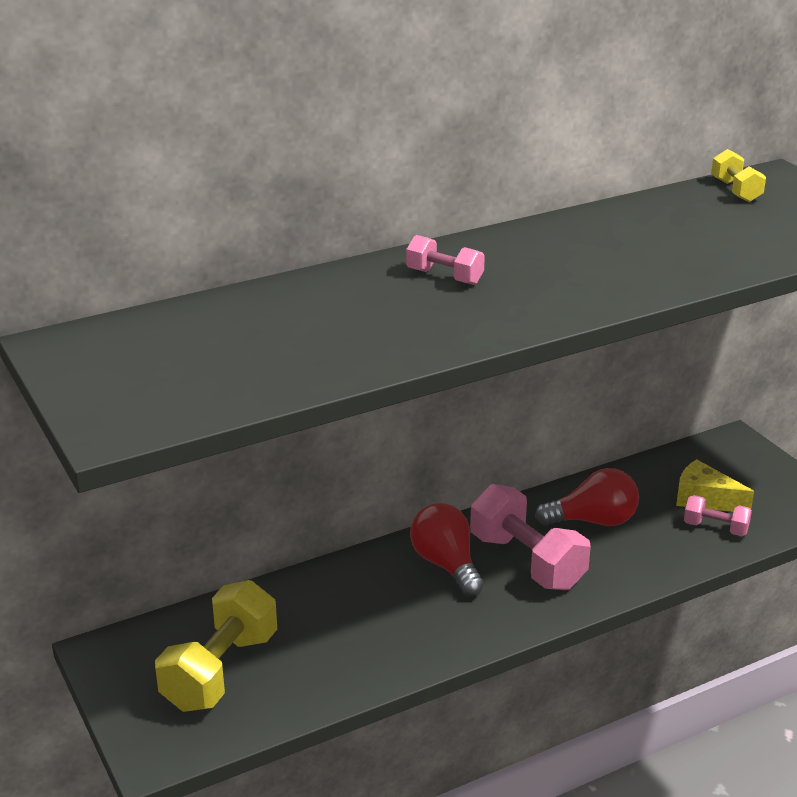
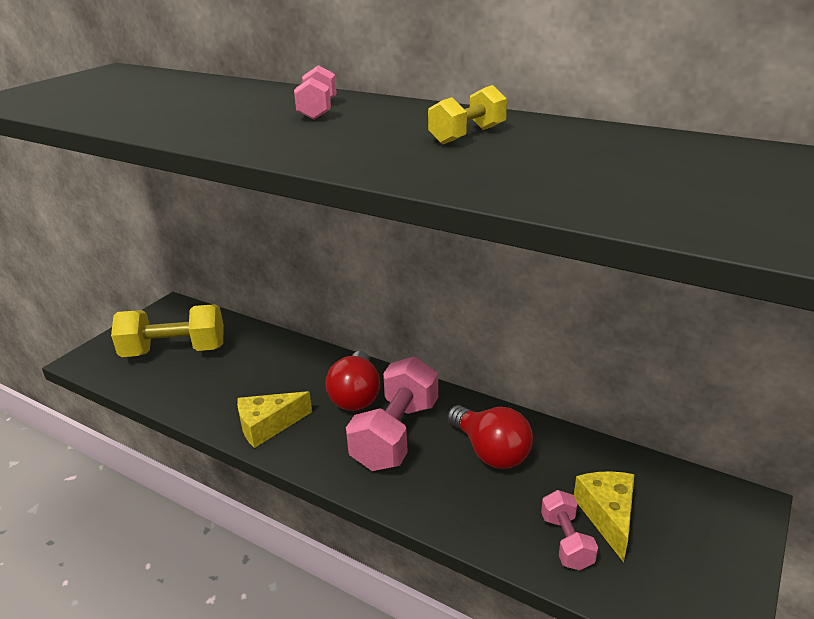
camera: 60 degrees right, 0 degrees up
red light bulb [410,503,484,596] -> red light bulb turned 150 degrees clockwise [325,351,380,411]
yellow dumbbell [711,149,766,202] -> yellow dumbbell moved to [428,85,507,144]
none -> yellow cheese [237,391,312,448]

